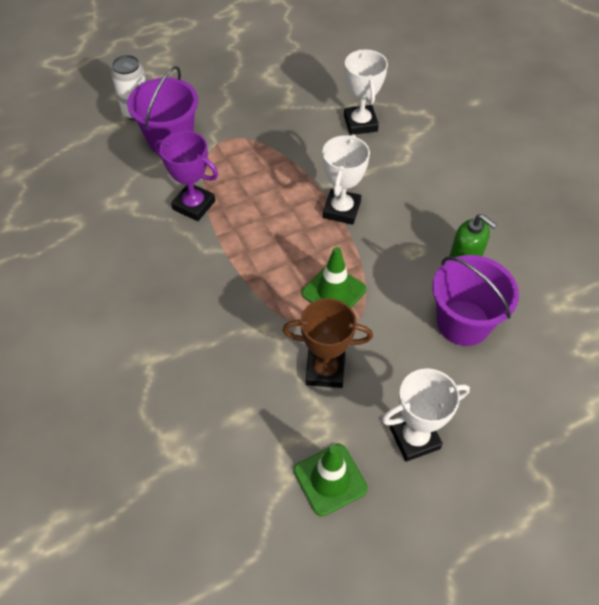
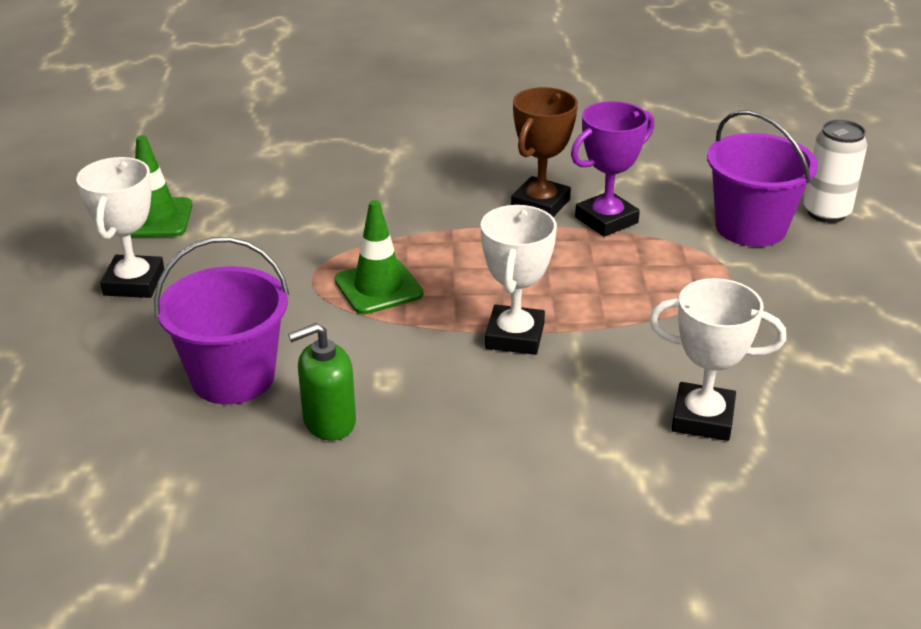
camera: 115 degrees right, 20 degrees down
brown trophy [283,298,373,388] -> brown trophy moved to [511,87,578,217]
white trophy [322,134,370,225] -> white trophy turned 60 degrees clockwise [481,205,557,355]

